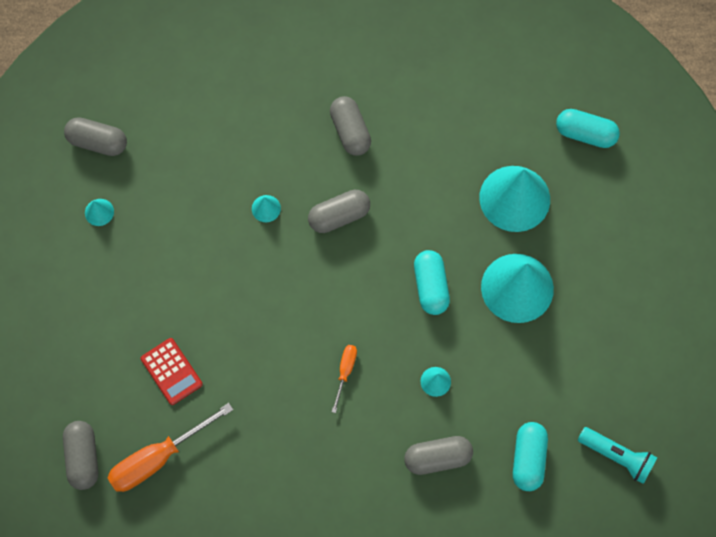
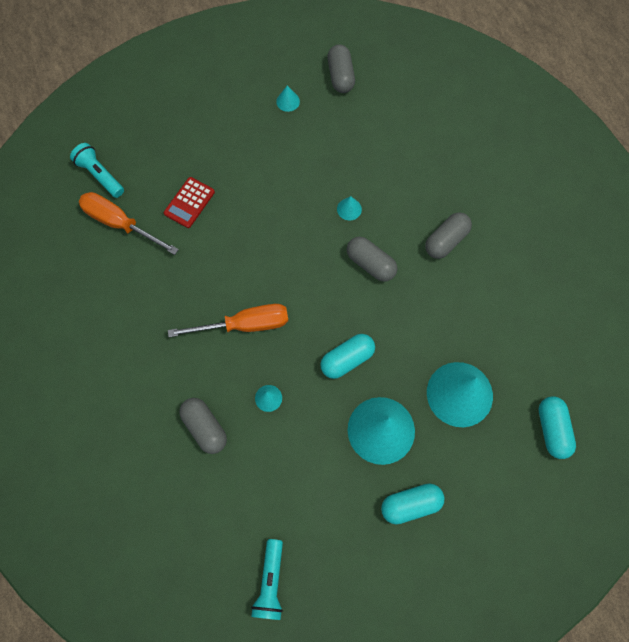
camera: 65 degrees right, 0 degrees up
grey capsule [63,421,98,490] -> turquoise flashlight [70,143,124,198]
orange screwdriver [332,345,357,413] -> orange screwdriver [168,304,288,337], size x1.95
turquoise capsule [513,422,548,491] -> turquoise capsule moved to [381,483,444,525]

